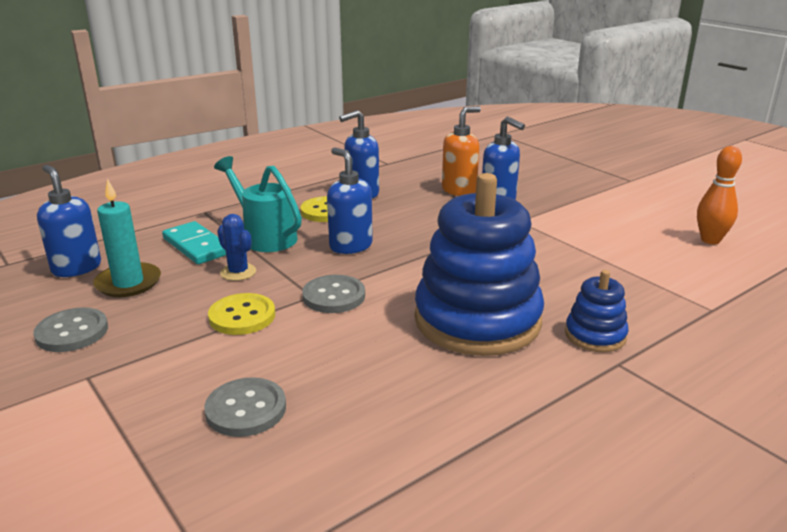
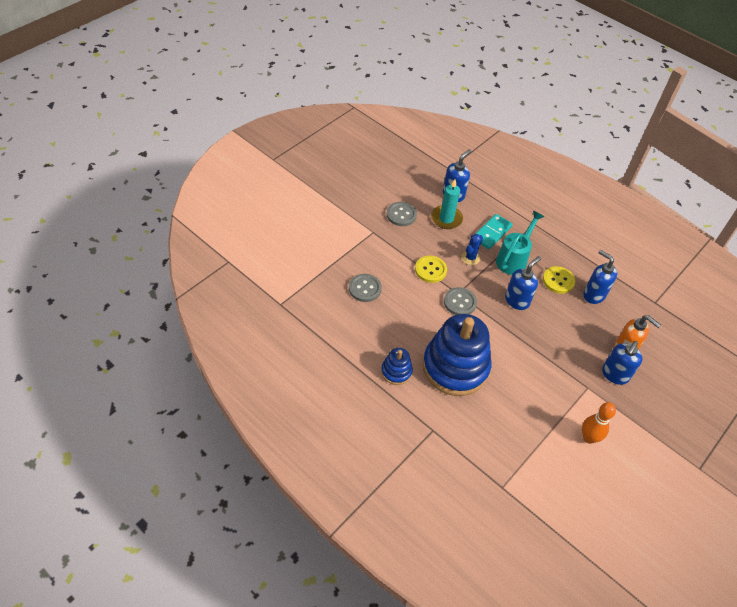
camera: 75 degrees right, 25 degrees up
blue stacking toy [565,270,629,352] -> blue stacking toy moved to [381,348,413,385]
orange bowling pin [697,146,742,244] -> orange bowling pin moved to [582,402,616,444]

